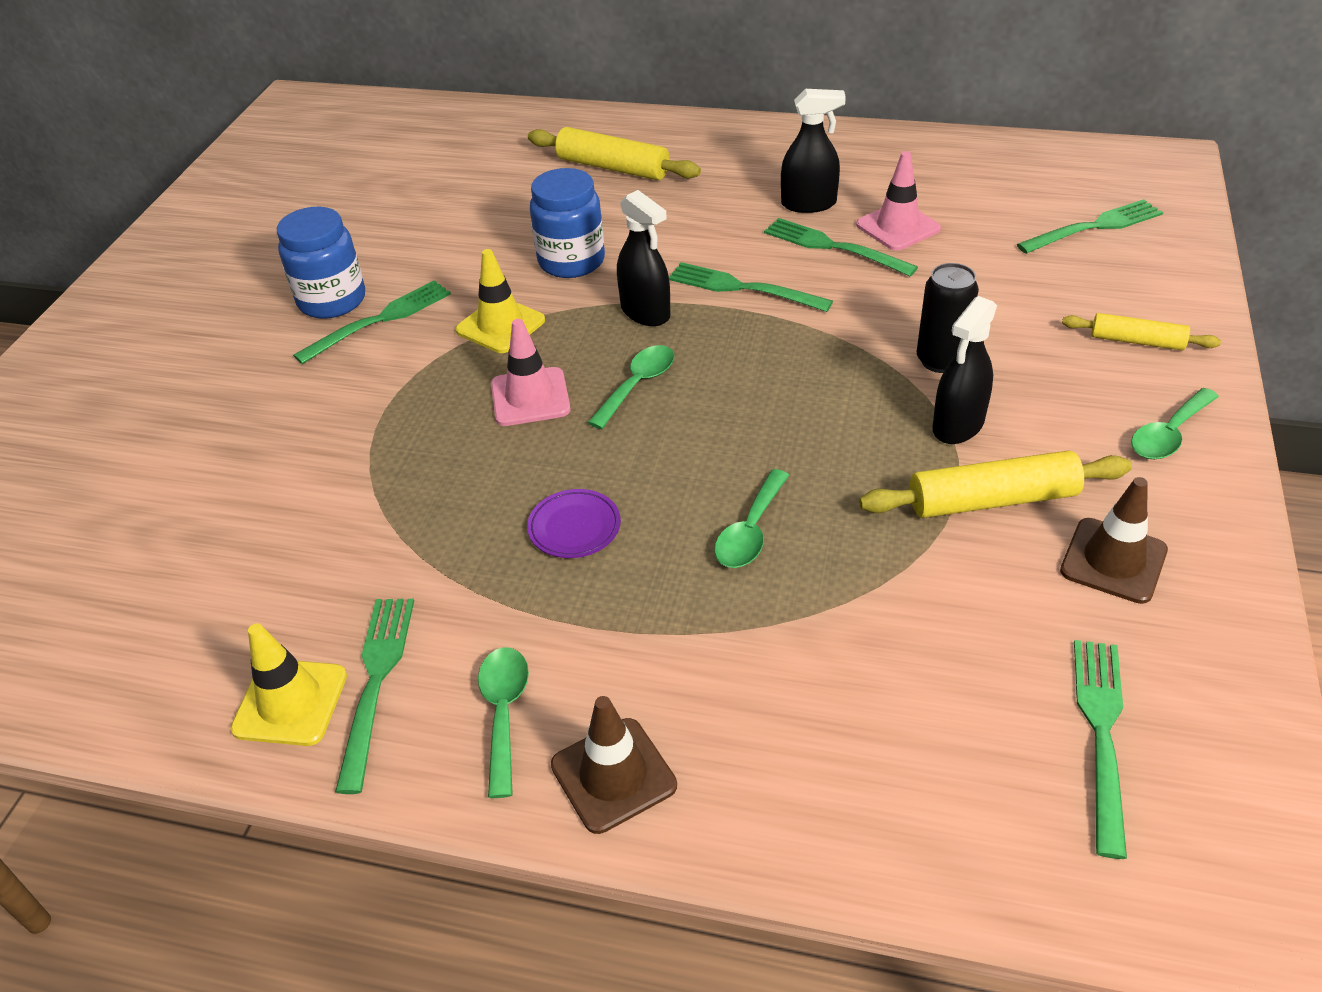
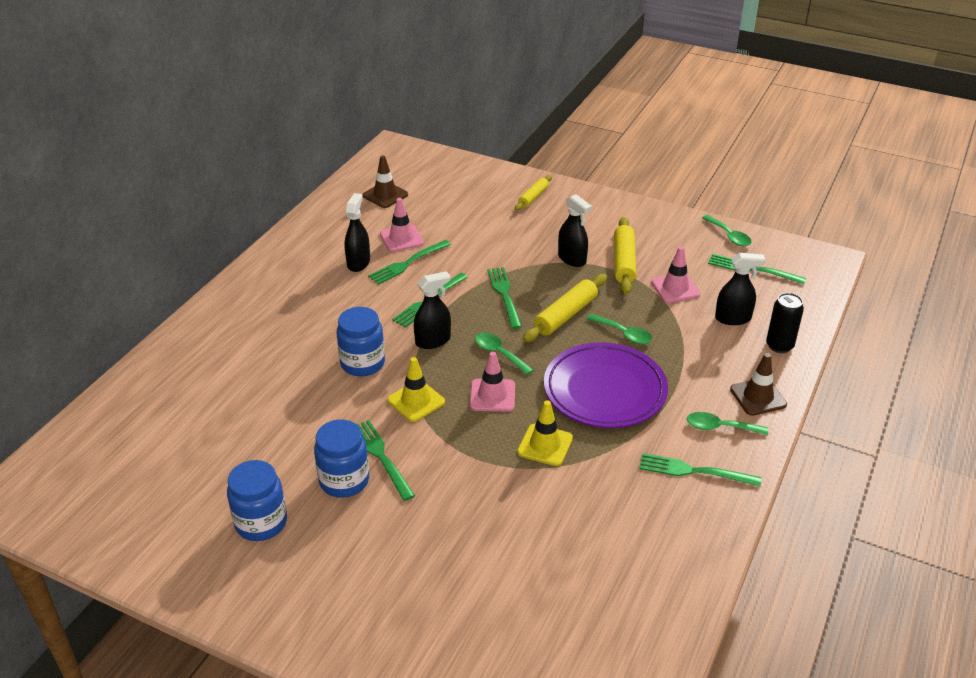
camera: 80 degrees left, 5 degrees down
yellow traffic cone [230,623,347,746] -> yellow traffic cone moved to [517,400,573,466]
purple plate [527,489,621,558] -> purple plate [544,343,668,428], size x2.49
yellow rolling pin [528,127,701,180] -> yellow rolling pin moved to [523,274,607,342]
black can [917,263,979,373] -> black can moved to [766,293,804,353]
green fork [1017,199,1163,254] -> green fork moved to [487,267,522,329]
brown traffic cone [1060,477,1168,604] -> brown traffic cone moved to [363,156,408,208]
green spoon [1131,388,1219,459] -> green spoon moved to [702,215,752,246]
none -> blue jar [227,460,287,541]
none -> pink traffic cone [651,246,700,303]
none -> black spray bottle [715,253,765,325]

